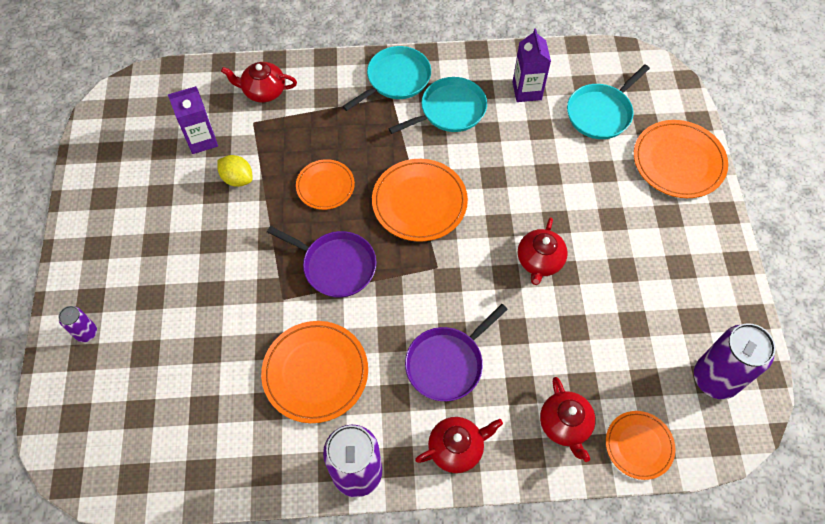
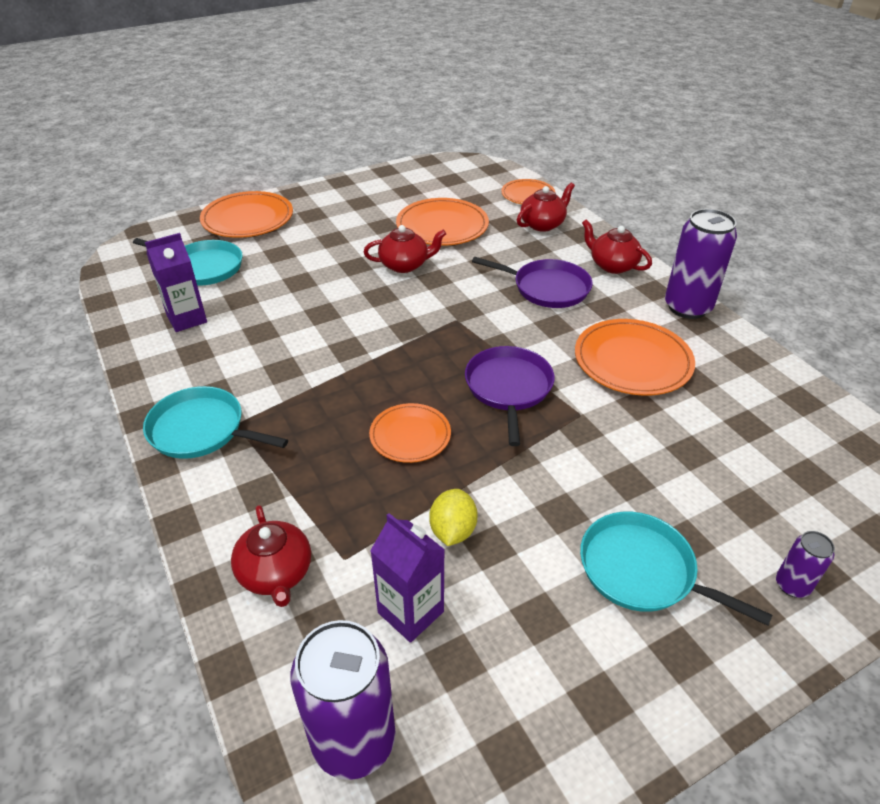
camera: 115 degrees left, 20 degrees down
orange plate [372,159,468,242] -> orange plate moved to [396,198,489,246]
turquoise pan [388,77,487,134] -> turquoise pan moved to [580,512,772,626]
purple can [694,323,776,399] -> purple can moved to [291,620,396,780]

